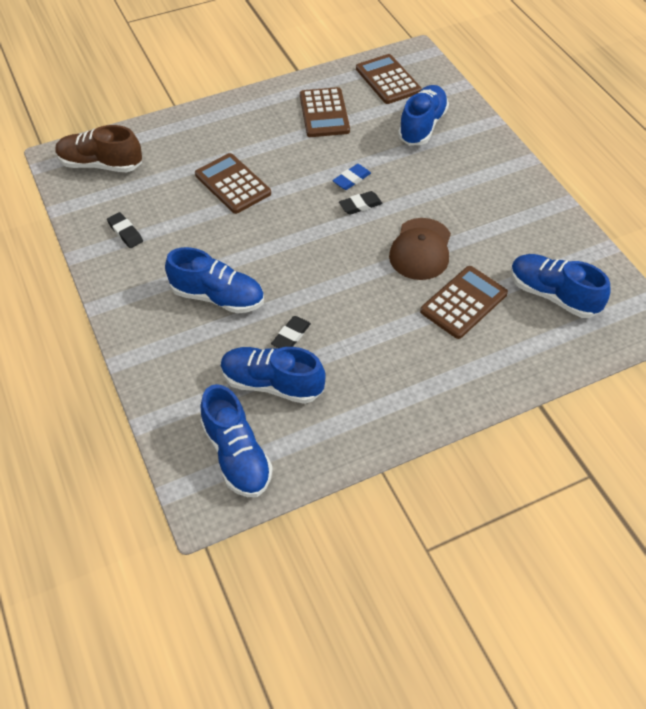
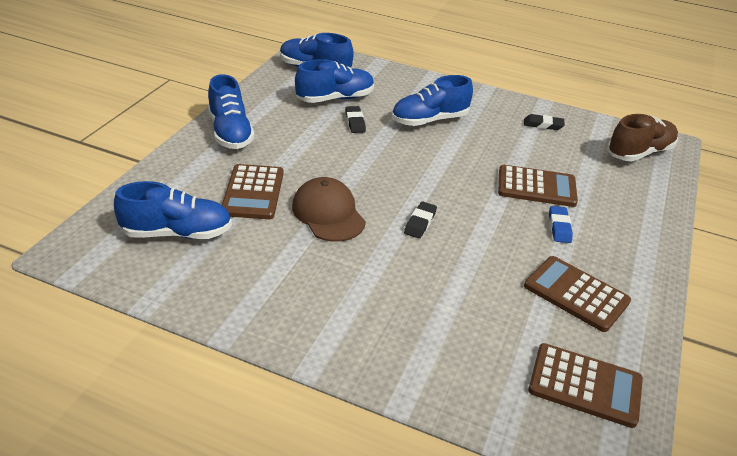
camera: 135 degrees right, 15 degrees down
blue eraser [332,164,371,190] -> blue eraser moved to [549,206,573,243]
blue shoe [398,85,449,146] -> blue shoe moved to [208,74,255,149]

